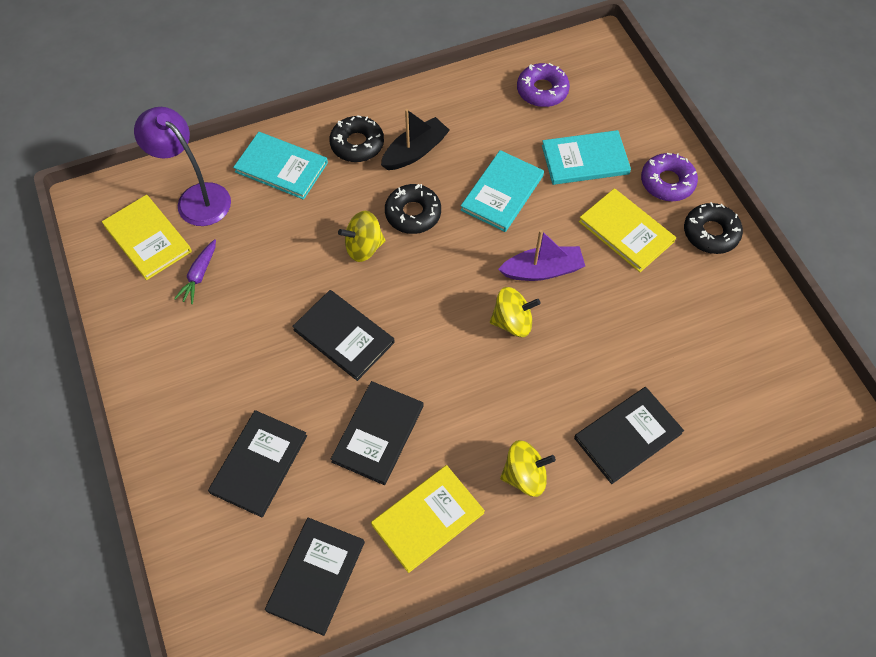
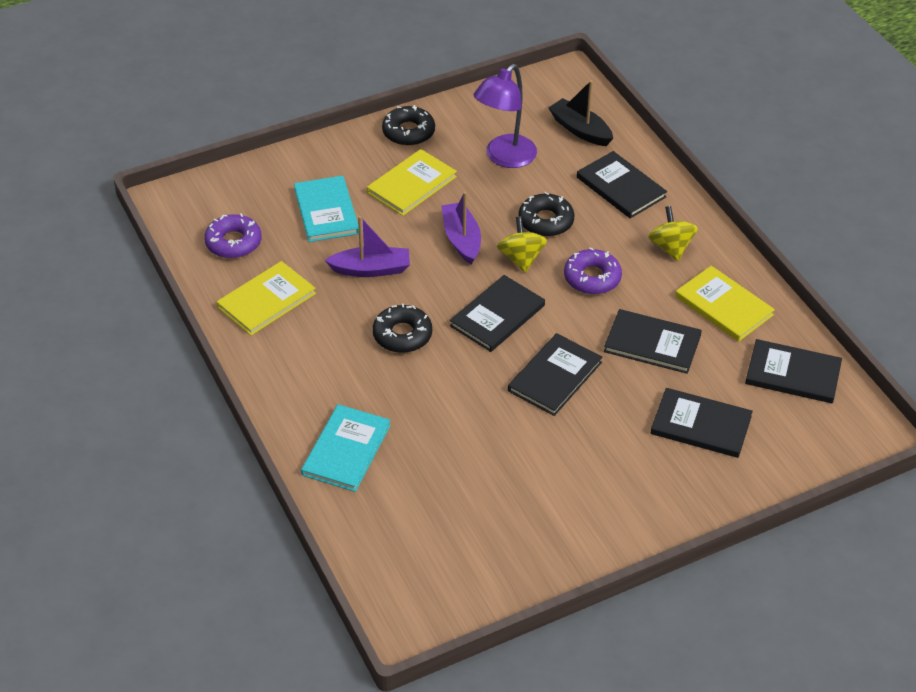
camera: 95 degrees left, 15 degrees down
yellow book [102,195,192,280] -> yellow book moved to [217,261,316,336]
purple lamp [134,107,231,226] -> purple lamp moved to [474,64,537,168]
purple carrot [174,239,216,304] -> none
black donut [330,115,384,162] -> black donut moved to [518,192,574,237]
yellow spinning top [338,211,385,262] -> none
black boat [381,109,450,170] -> black boat moved to [548,80,613,146]
turquoise book [461,150,544,232] -> purple boat [325,216,410,277]
purple donut [641,153,698,201] -> purple donut moved to [564,248,622,294]
none -> black book [450,275,545,352]

